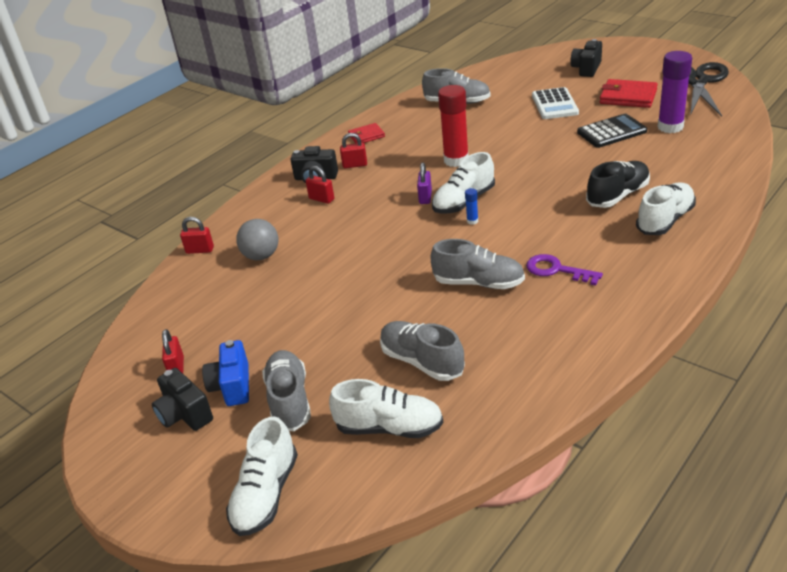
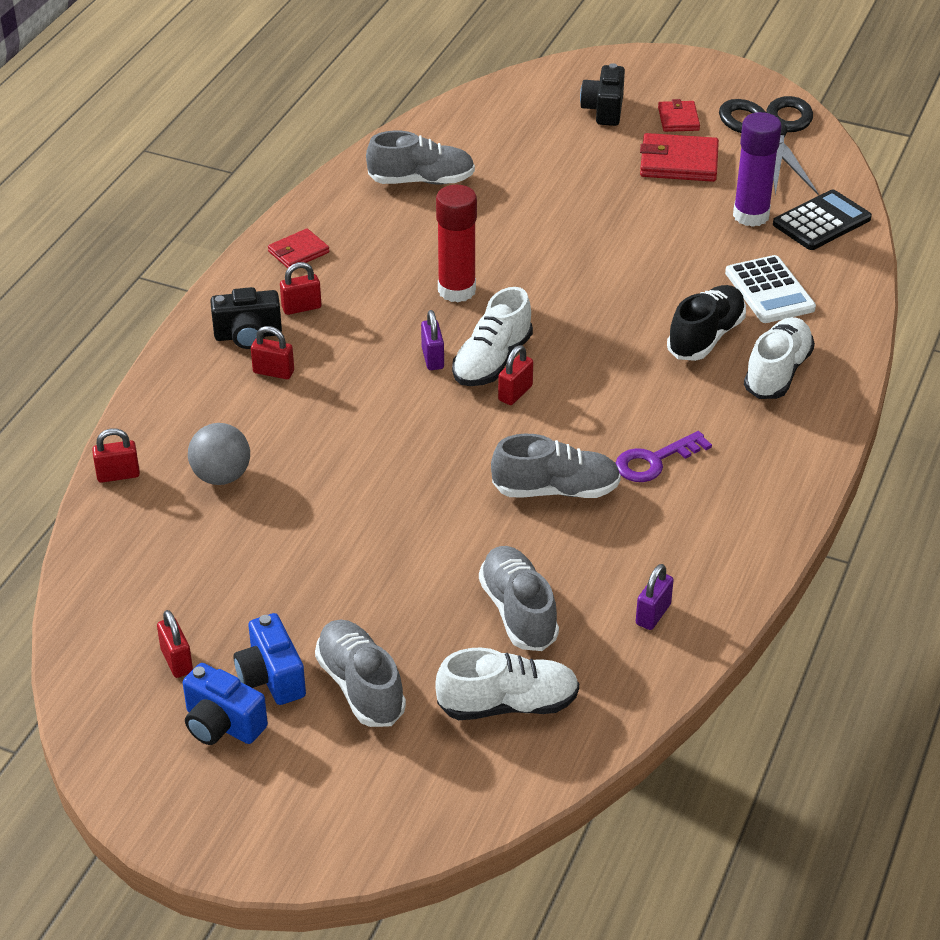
camera: 20 degrees left, 5 degrees up
black camera [152,368,213,431] -> blue camera [183,663,268,745]
white shoe [226,416,298,536] -> none
grey shoe [380,321,465,381] -> grey shoe turned 45 degrees clockwise [479,546,559,651]
blue glue stick [465,188,478,225] -> red padlock [498,345,533,405]
purple key [526,254,603,286] -> purple key turned 45 degrees counterclockwise [616,431,712,482]
white calculator [532,87,579,119] -> white calculator moved to [725,255,816,323]
black calculator [577,114,647,148] -> black calculator moved to [773,190,872,250]
none -> purple padlock [636,564,674,630]
none -> red wallet [658,99,700,132]

